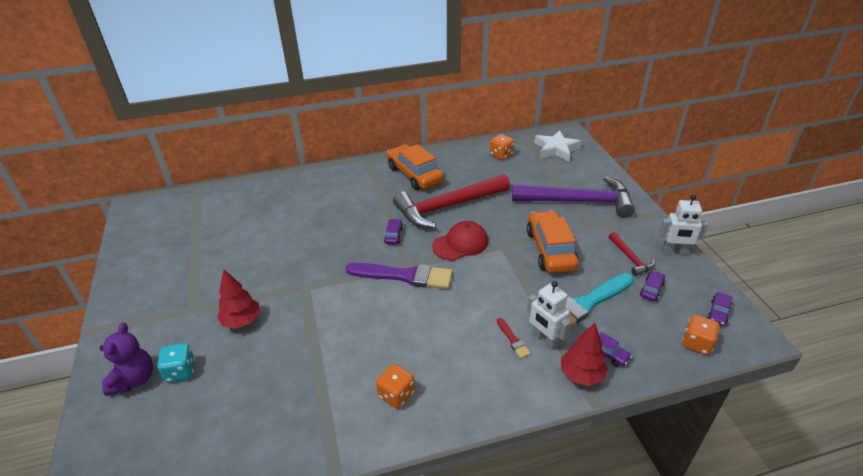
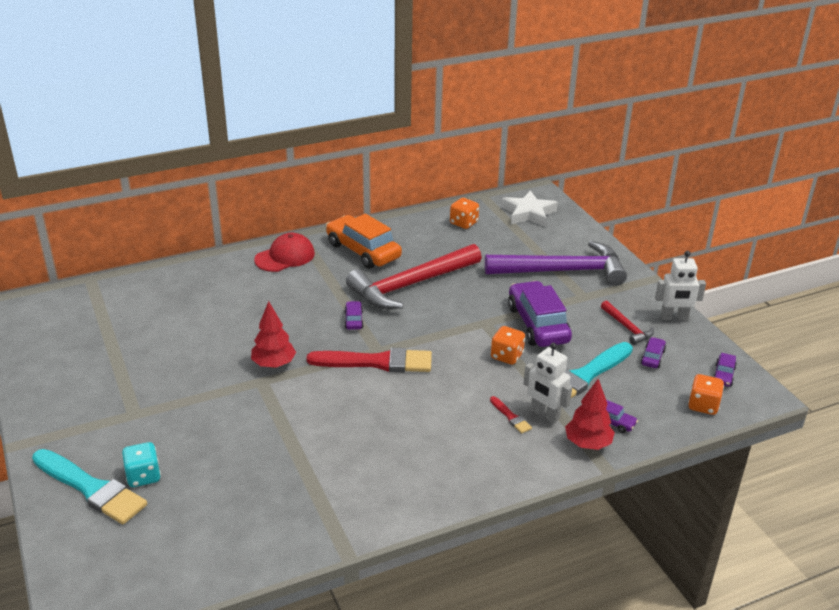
camera: 10 degrees left, 5 degrees down
purple teddy bear [100,323,153,395] -> turquoise brush [32,449,147,524]
red tree [217,270,260,329] -> red tree moved to [251,301,296,368]
purple brush [346,263,453,289] -> red brush [306,348,432,372]
orange dice [376,364,415,409] -> orange dice moved to [491,326,525,365]
red cap [432,221,488,261] -> red cap moved to [254,233,315,272]
orange car [527,210,579,273] -> purple car [508,281,572,347]

